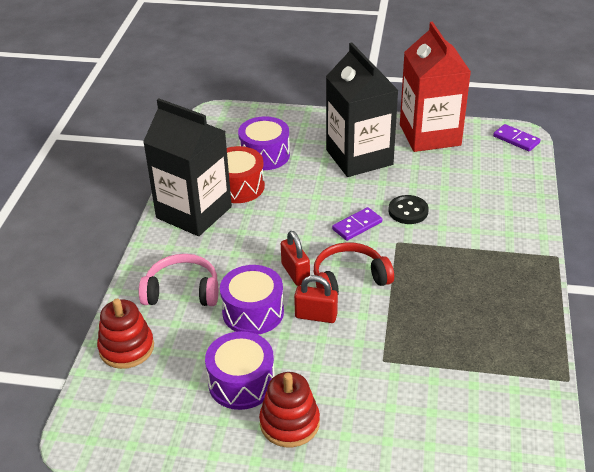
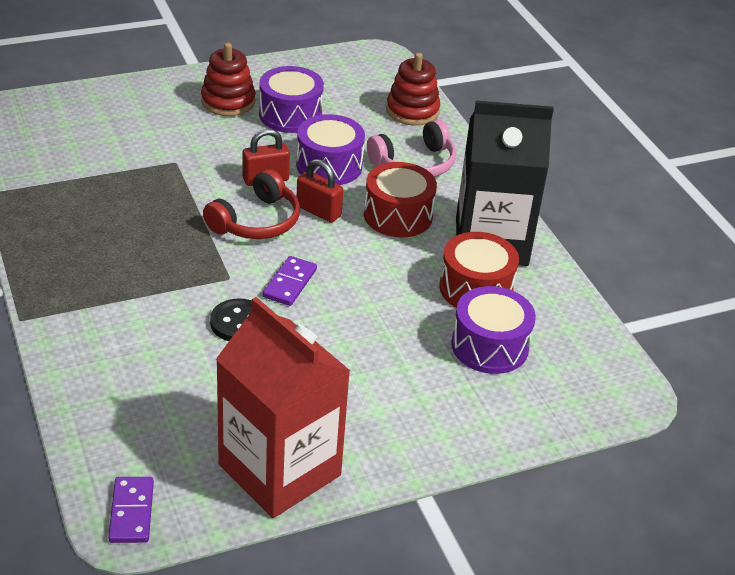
camera: 145 degrees right, 0 degrees up
black carton [326,43,399,177] -> none
purple domino [493,124,540,151] -> purple domino turned 75 degrees clockwise [108,477,154,543]
none -> red drum [364,162,437,238]

